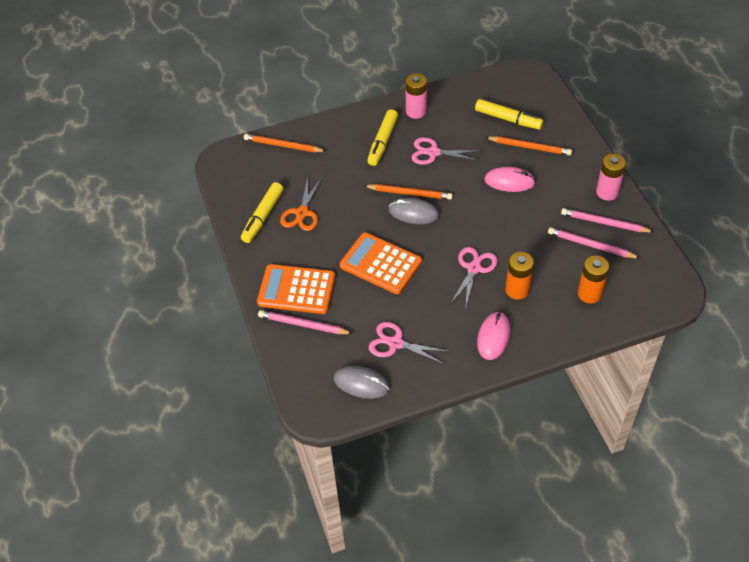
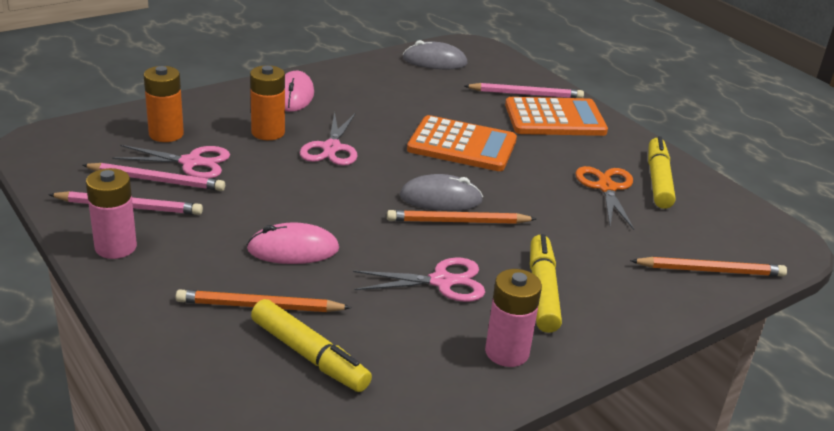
camera: 160 degrees right, 20 degrees down
pink scissors [369,322,450,364] -> pink scissors moved to [112,145,230,179]
yellow marker [475,99,544,130] -> yellow marker turned 150 degrees counterclockwise [251,299,372,392]

